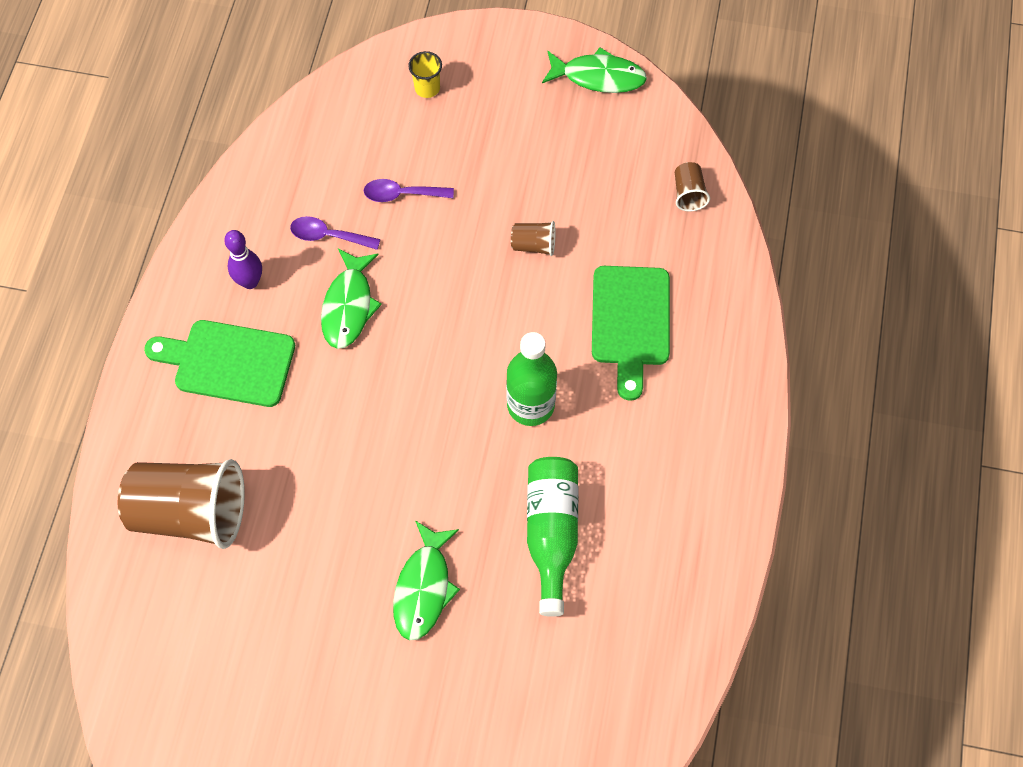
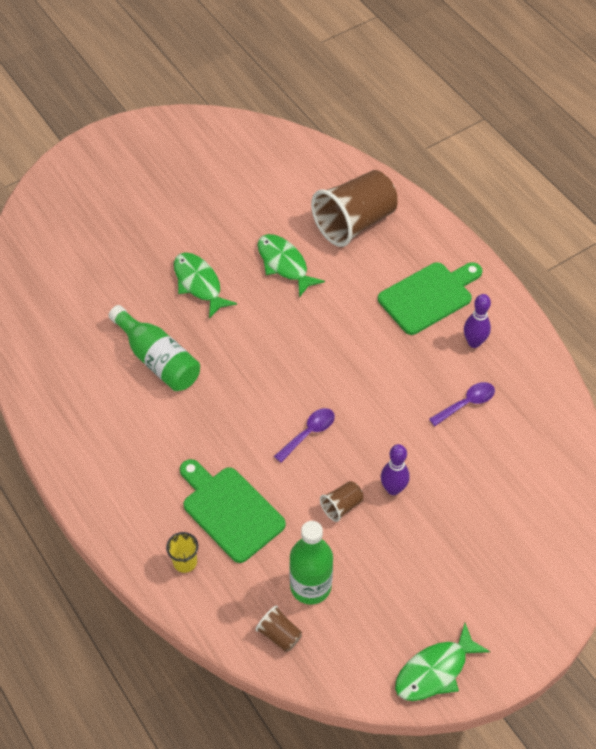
camera: 135 degrees right, 10 degrees down
green fish [321,249,382,349] -> green fish moved to [257,234,325,298]
purple spoon [364,179,454,202] -> purple spoon moved to [274,408,335,463]
yellow cup [408,51,442,98] -> yellow cup moved to [166,532,198,573]
green bottle [506,332,557,426] -> green bottle moved to [289,521,333,605]
none -> purple bowling pin [381,444,410,495]

